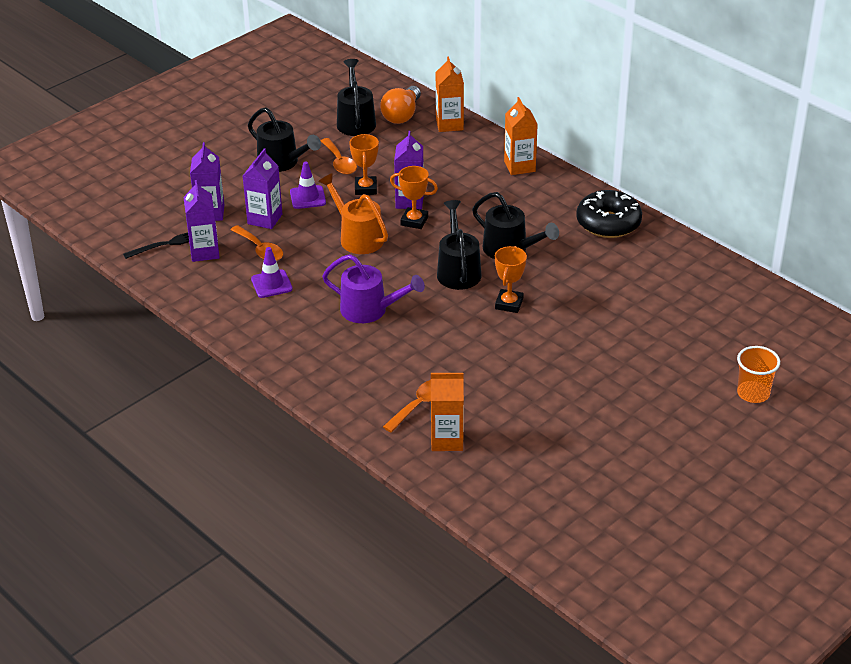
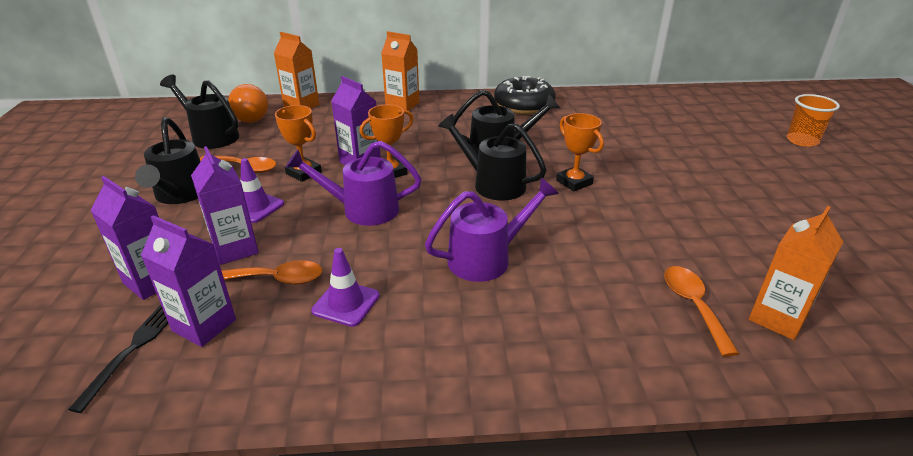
camera: 50 degrees left, 5 degrees down
black watering can [248,107,321,172] -> black watering can turned 90 degrees clockwise [135,117,201,204]
orange watering can [318,173,388,254] -> purple watering can [286,141,421,226]

